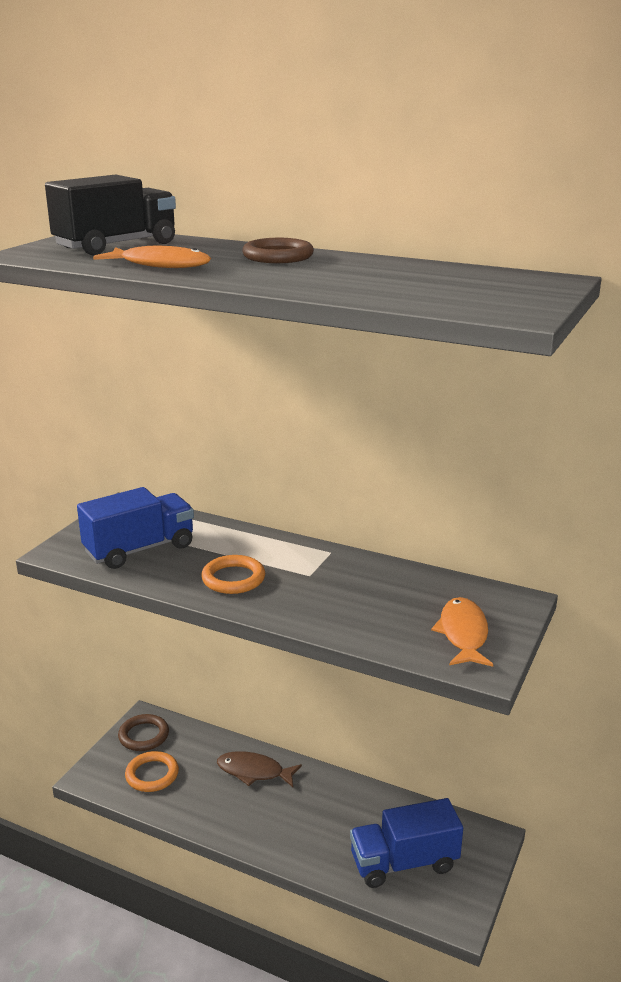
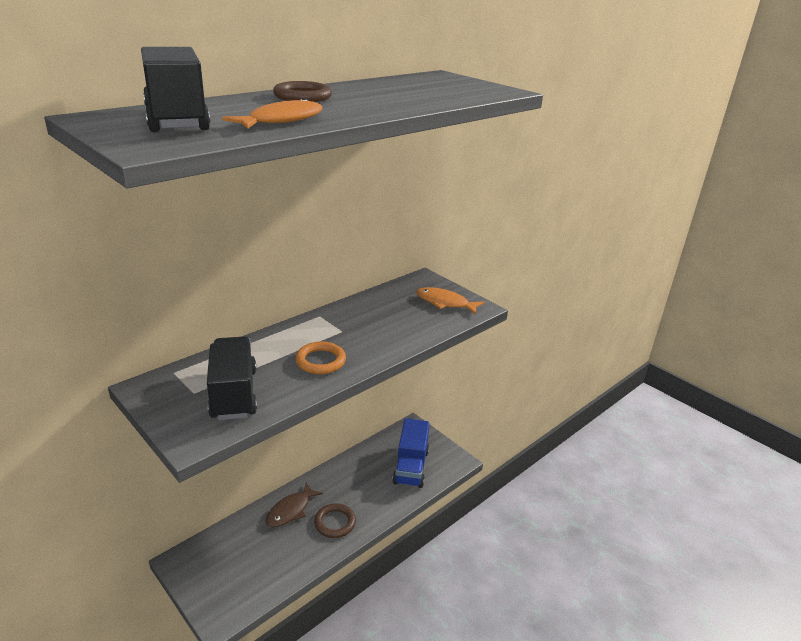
camera: 70 degrees left, 5 degrees up
blue truck [77,487,194,569] -> black truck [207,336,257,420]
brown ring [118,714,169,751] -> brown ring moved to [314,503,356,538]
orange ring [125,751,179,792] -> none

